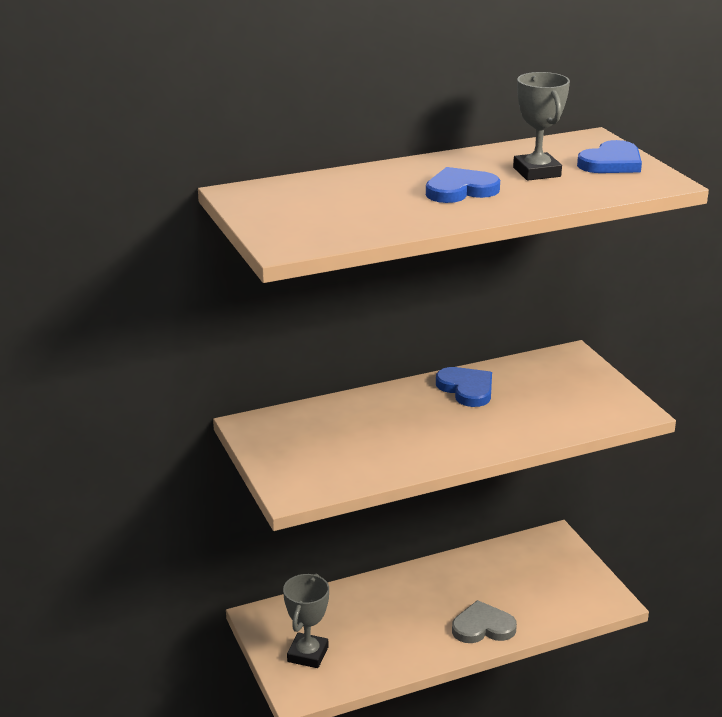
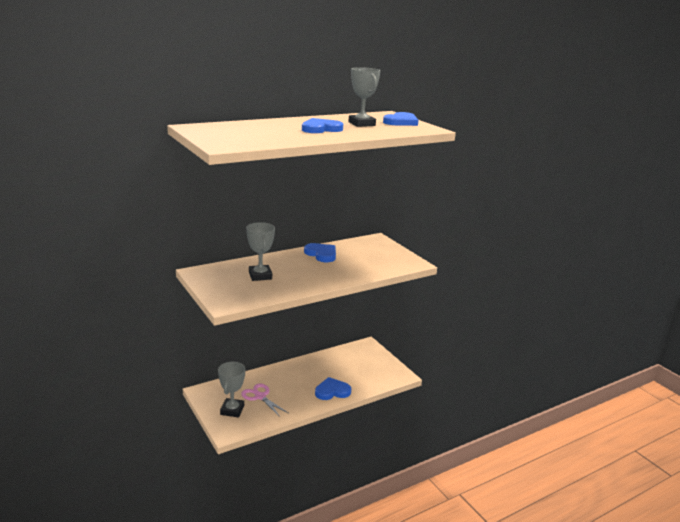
camera: 10 degrees left, 5 degrees down
grey heart [452,600,517,643] -> blue heart [315,377,351,400]
none -> pink scissors [241,384,288,417]
none -> grey trophy [246,222,275,281]

